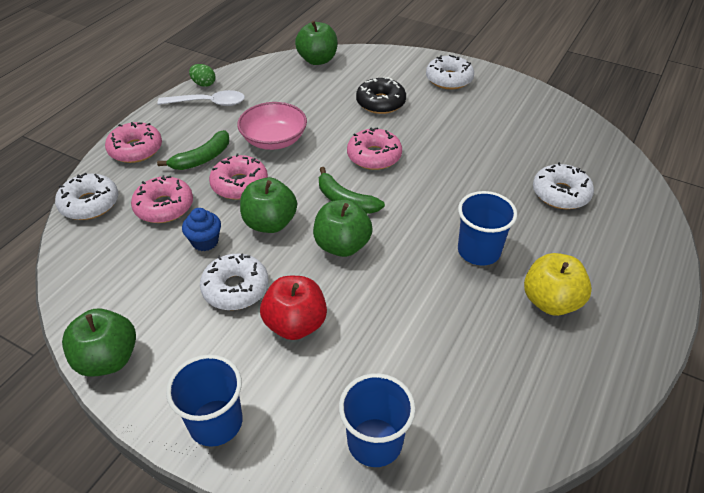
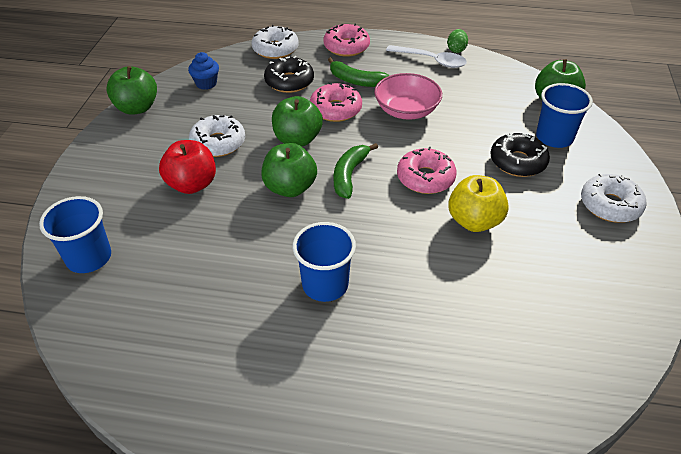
camera: 70 degrees right, 0 degrees up
pink donut [131,175,193,223] -> black donut [264,56,314,93]
white spoon [158,90,245,106] -> white spoon turned 45 degrees counterclockwise [386,45,467,68]
blue cup [166,354,242,447] -> blue cup moved to [536,83,593,148]
blue cupcake [182,208,221,251] -> blue cupcake moved to [188,52,219,90]
yellow apple [524,253,592,316] -> yellow apple moved to [448,175,509,232]
white donut [533,162,594,209] -> none

